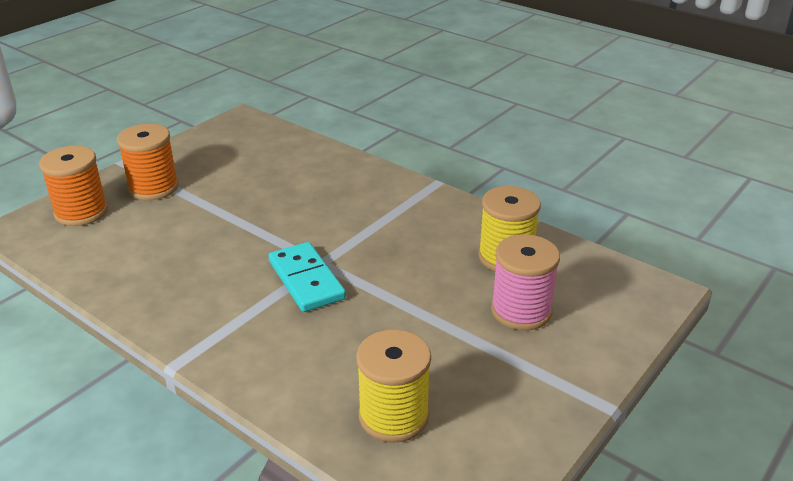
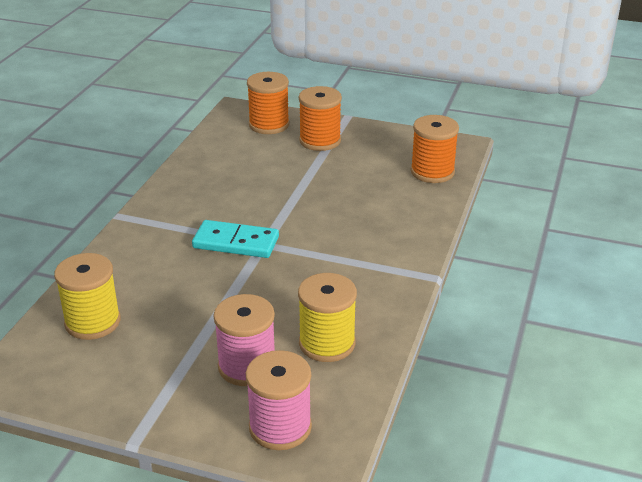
camera: 70 degrees right, 0 degrees up
turquoise domino [269,242,346,312] -> turquoise domino turned 60 degrees clockwise [192,220,279,258]
none -> pink spool [246,350,312,450]
none -> orange spool [411,115,459,183]

